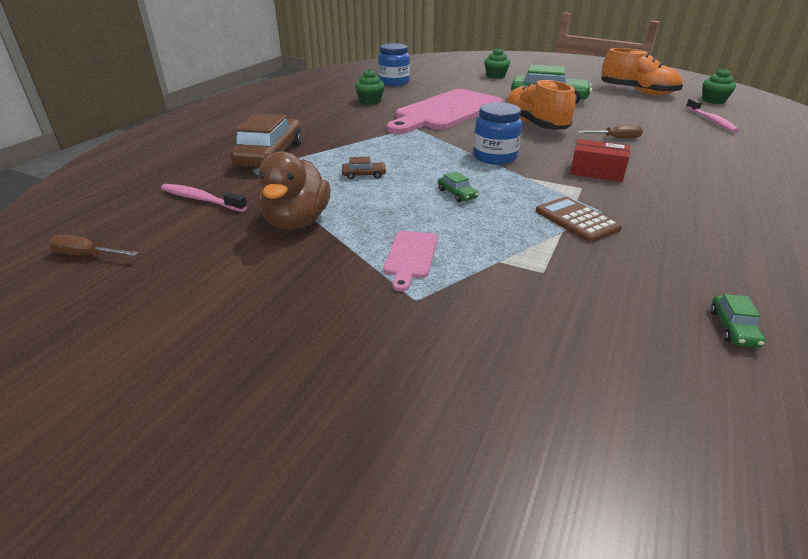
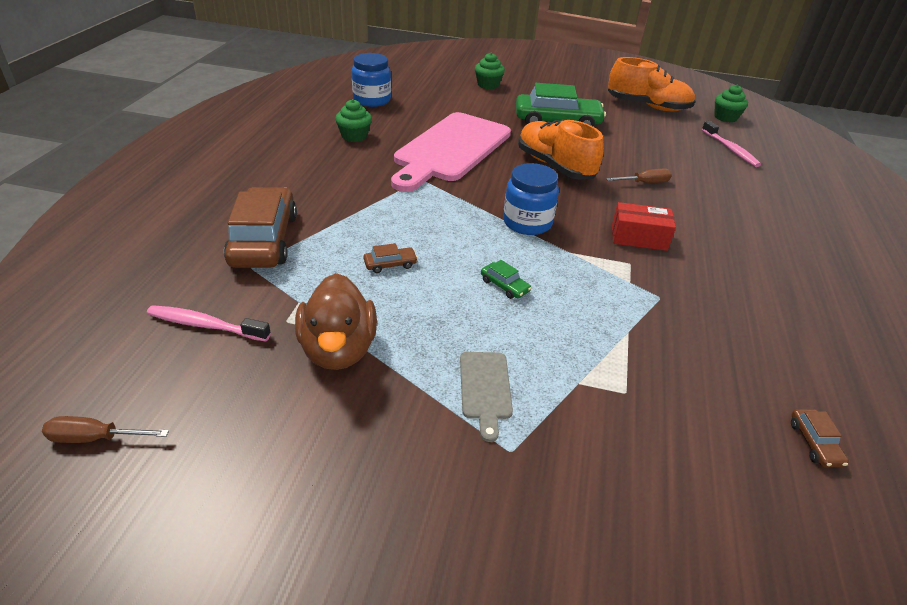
camera: 15 degrees left, 5 degrees up
pink cutting board [383,231,438,292] -> grey cutting board [460,352,513,442]
brown calculator [535,197,622,243] -> none
green car [711,294,766,348] -> brown car [791,409,849,467]

